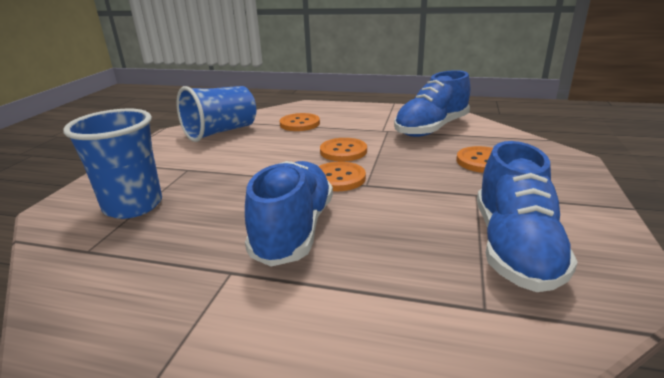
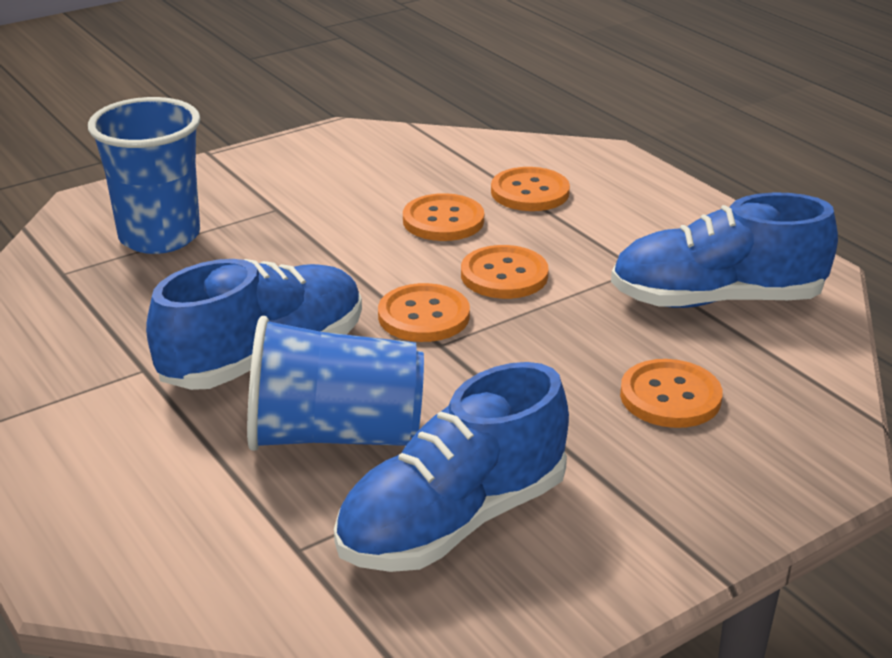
camera: 40 degrees right, 5 degrees up
blue cup [177,86,256,142] -> blue cup moved to [247,316,424,451]
none -> orange button [403,193,484,241]

